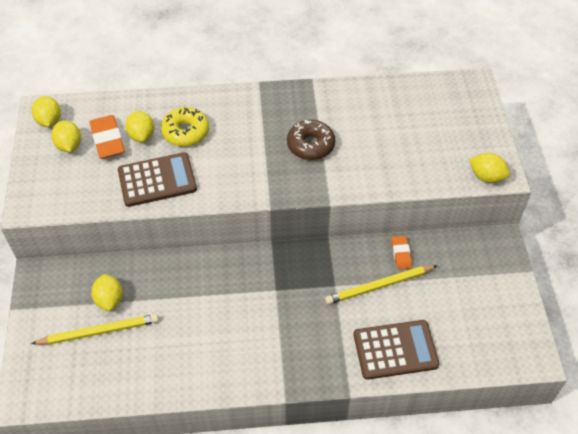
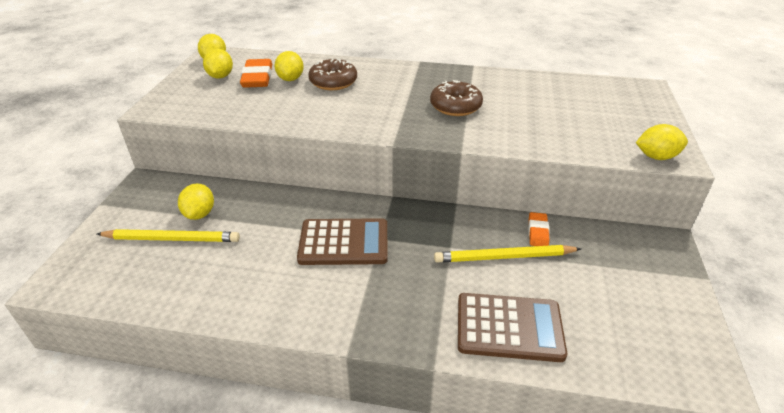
camera: 15 degrees right, 15 degrees down
brown calculator [118,152,197,207] -> brown calculator moved to [297,218,388,265]
yellow donut [161,107,209,147] -> brown donut [308,58,357,90]
yellow lemon [469,153,510,183] -> yellow lemon turned 45 degrees counterclockwise [636,124,688,160]

